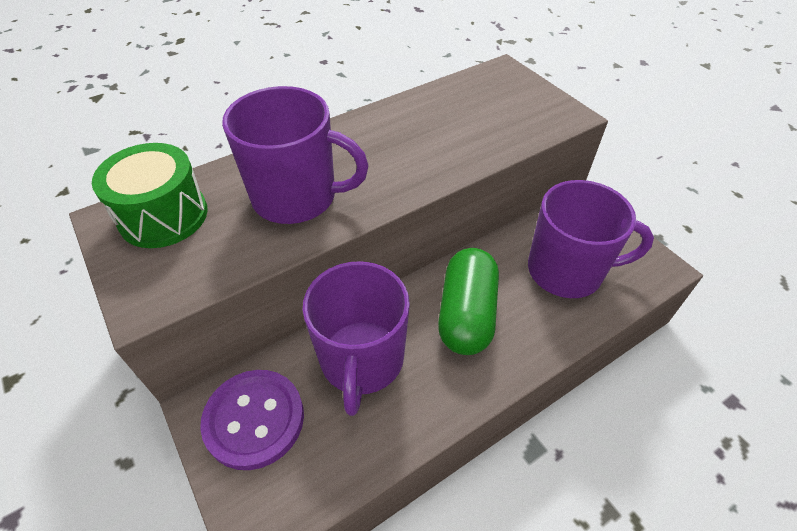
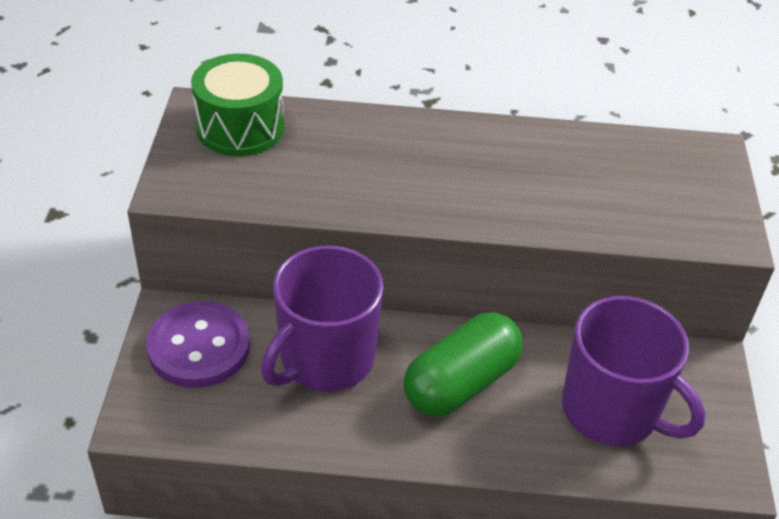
camera: 35 degrees right, 5 degrees down
purple mug [222,86,369,224] -> none

